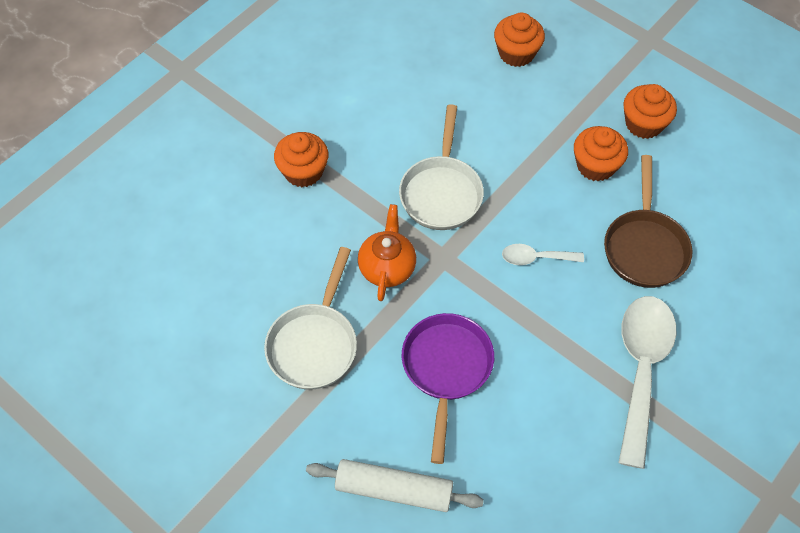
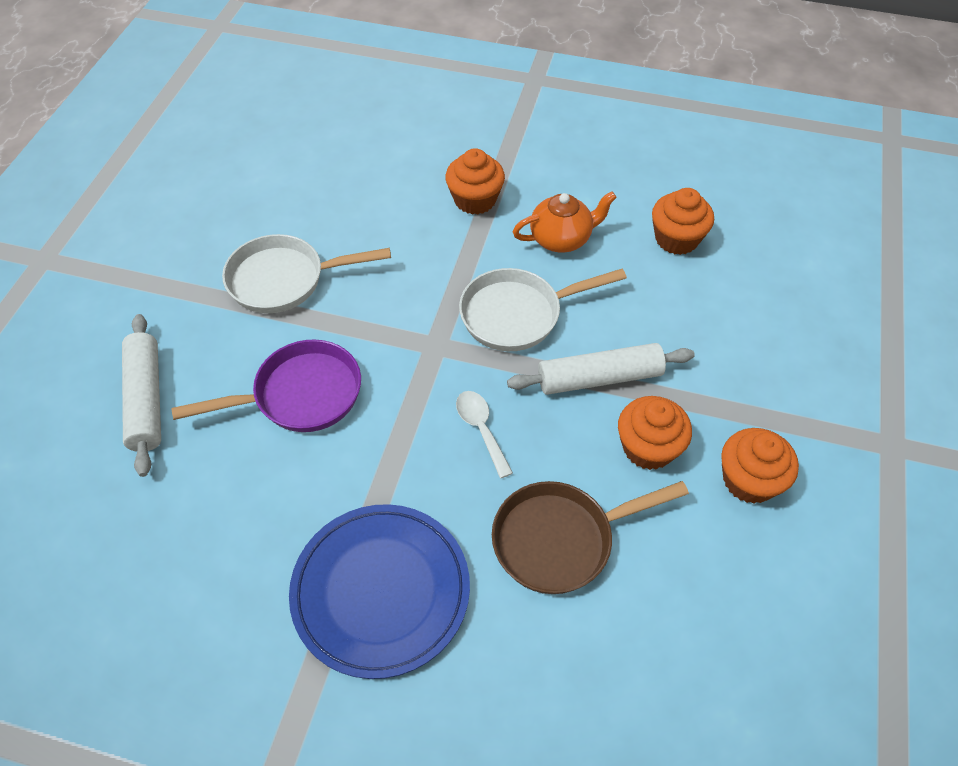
camera: 65 degrees right, 5 degrees down
orange teapot [358,204,416,301] -> orange teapot moved to [513,191,617,253]
orange cupcake [494,13,545,67] -> orange cupcake moved to [652,188,714,255]
white spoon [618,296,676,469] -> blue plate [289,504,470,679]
none -> white rolling pin [507,343,695,395]

